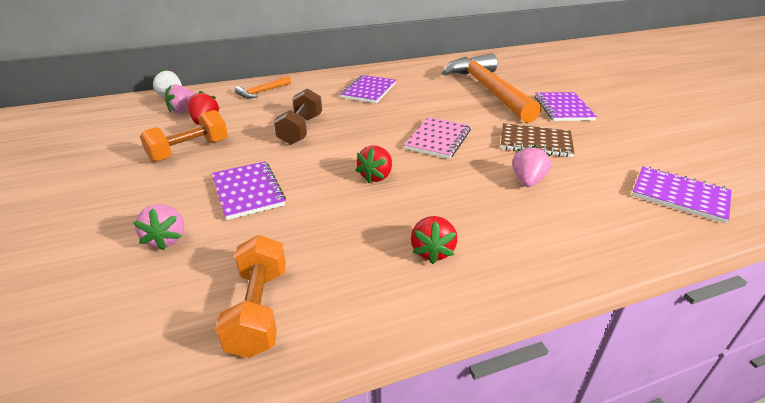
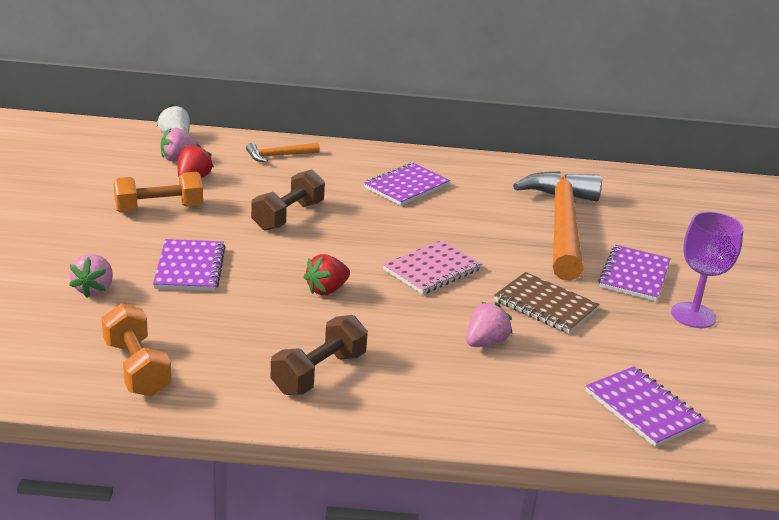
camera: 20 degrees right, 5 degrees down
orange dumbbell [215,235,286,358] -> orange dumbbell turned 45 degrees counterclockwise [101,303,172,397]
red strawberry [411,216,457,264] -> brown dumbbell [271,315,368,395]
none -> purple goblet [671,212,744,328]

